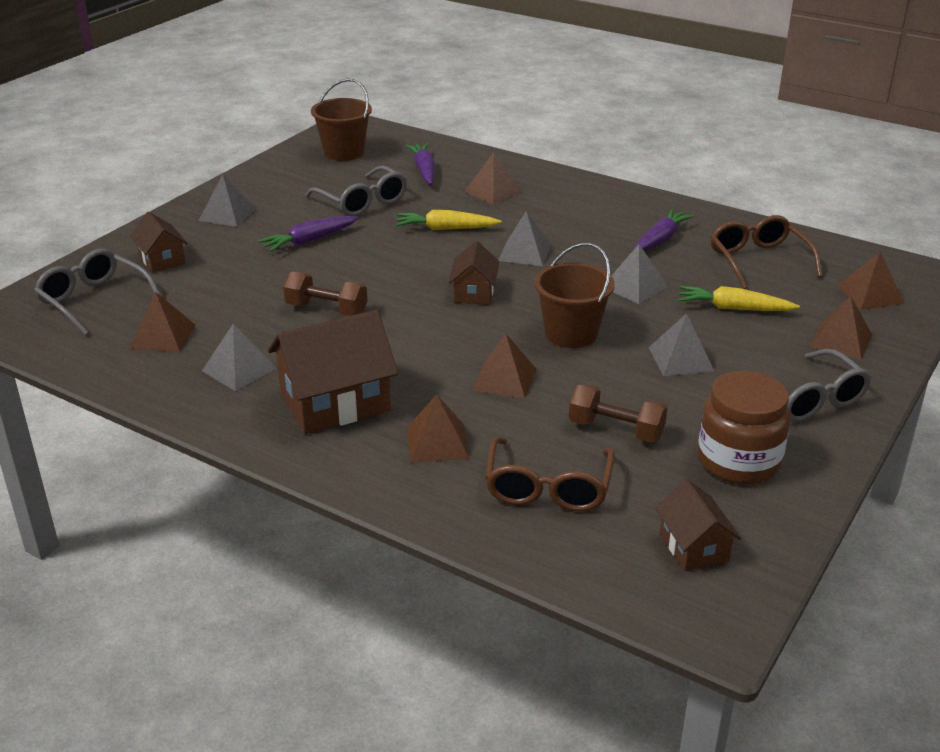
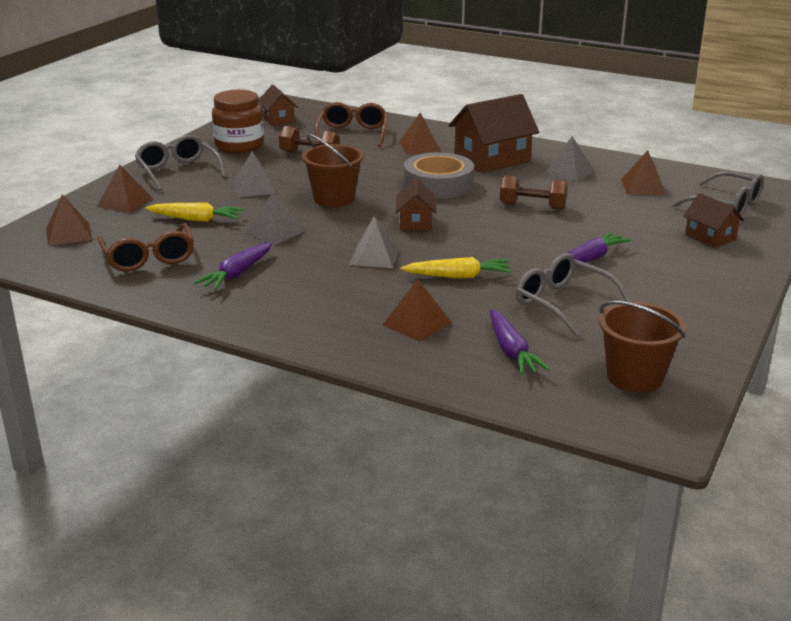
camera: 175 degrees right, 5 degrees down
grey pyramid [199,174,257,227] -> none
brown pyramid [472,333,536,399] -> none
none -> grey tape [404,152,474,199]

